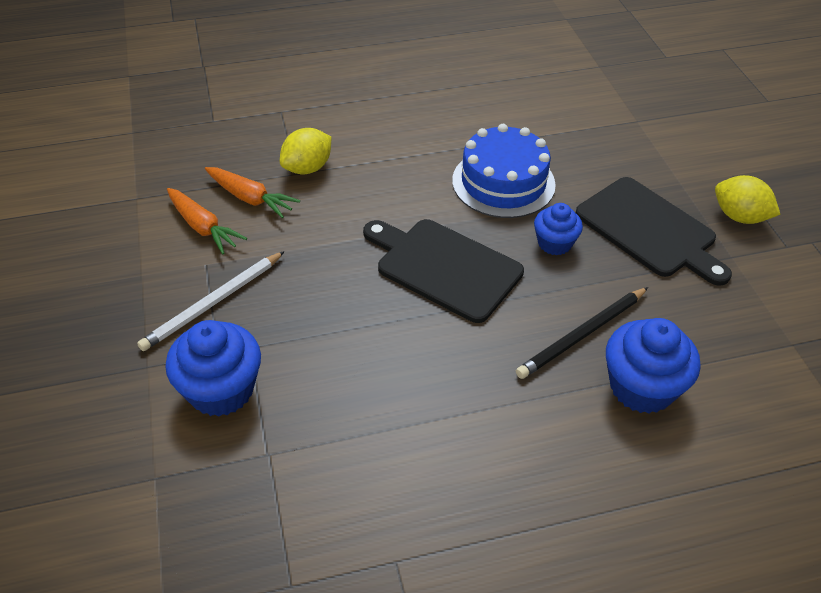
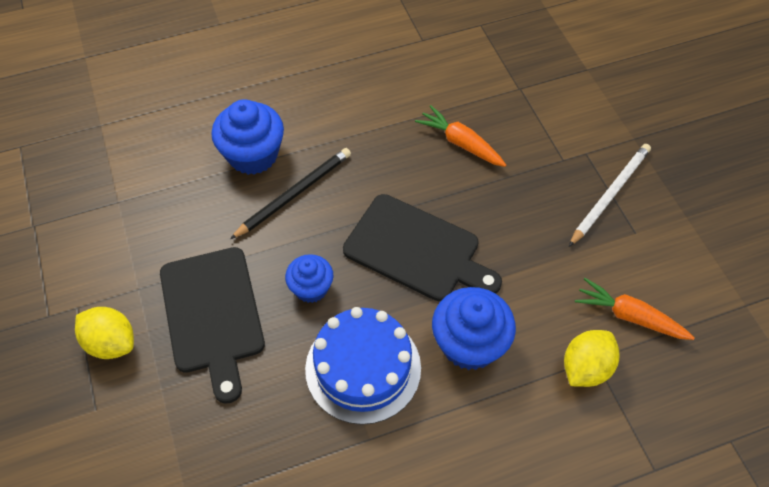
camera: 175 degrees right, 10 degrees up
blue cupcake [166,320,261,417] -> blue cupcake moved to [432,287,516,370]
orange carrot [167,188,247,254] -> orange carrot moved to [415,105,506,167]
black cutting board [576,177,732,286] -> black cutting board turned 150 degrees counterclockwise [160,247,265,404]

